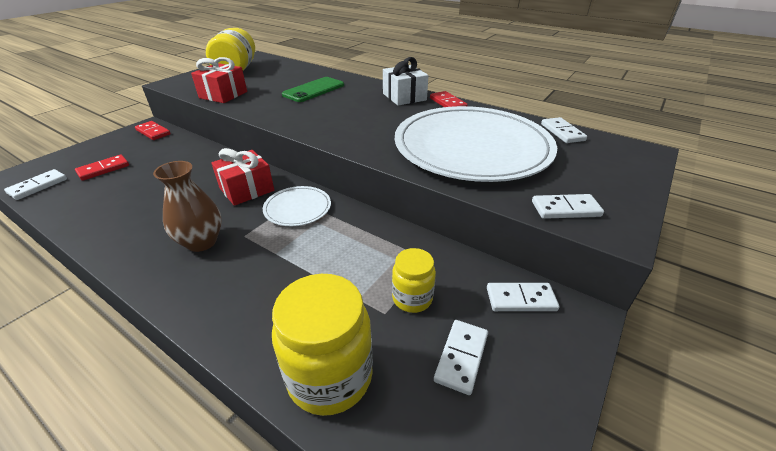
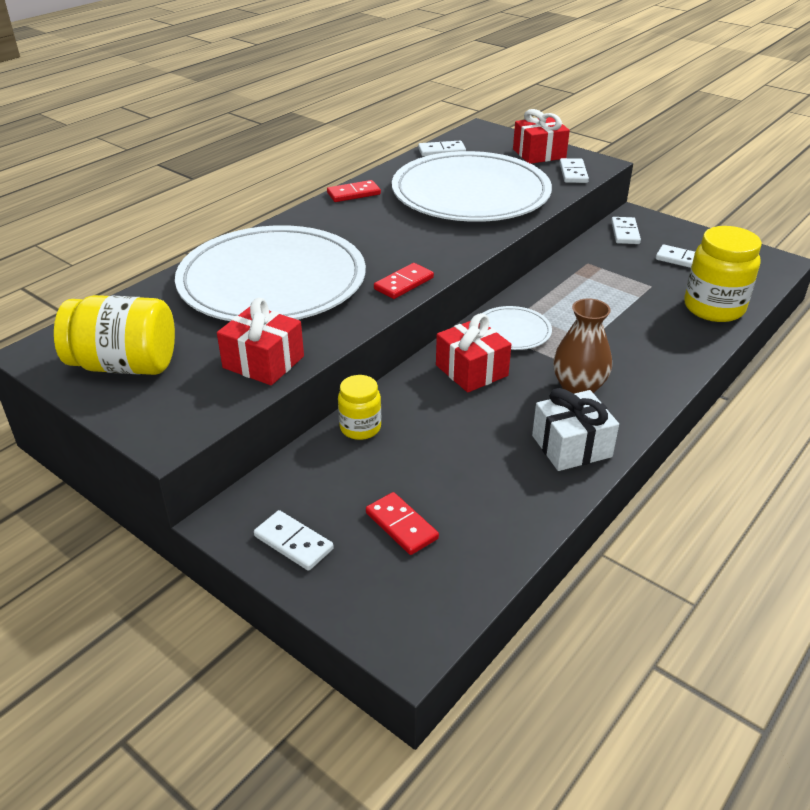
camera: 85 degrees left, 0 degrees up
white domino [4,169,67,200] -> white domino moved to [254,510,334,571]
red domino [135,121,171,140] -> red domino moved to [374,263,434,299]
green phone [282,77,344,102] -> white plate [175,225,366,321]
white gift [383,57,428,106] -> white gift moved to [532,388,619,471]
yellow jar [392,248,436,313] -> yellow jar moved to [338,375,381,440]
none -> red gift [513,109,570,164]

